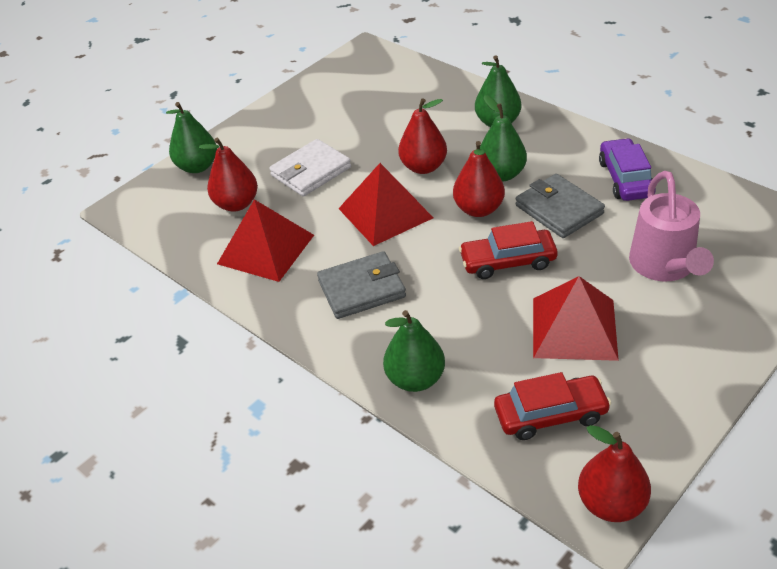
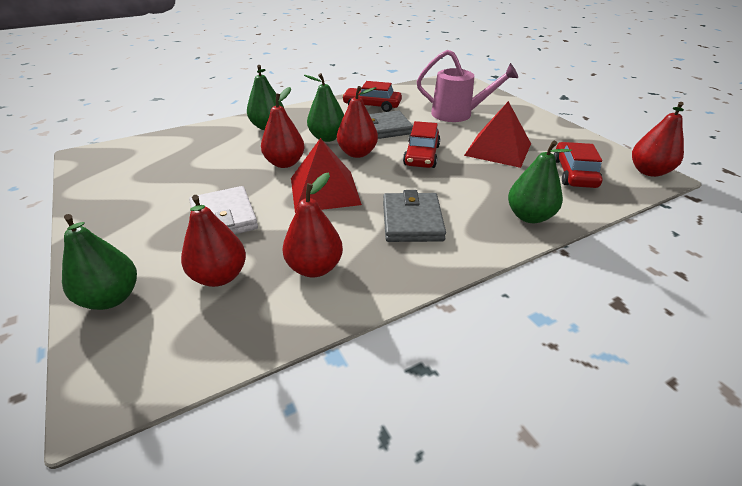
camera: 75 degrees left, 5 degrees down
red pyramid [217,199,314,282] -> red pear [283,173,343,277]
purple car [599,138,656,201] -> red car [342,81,402,112]

